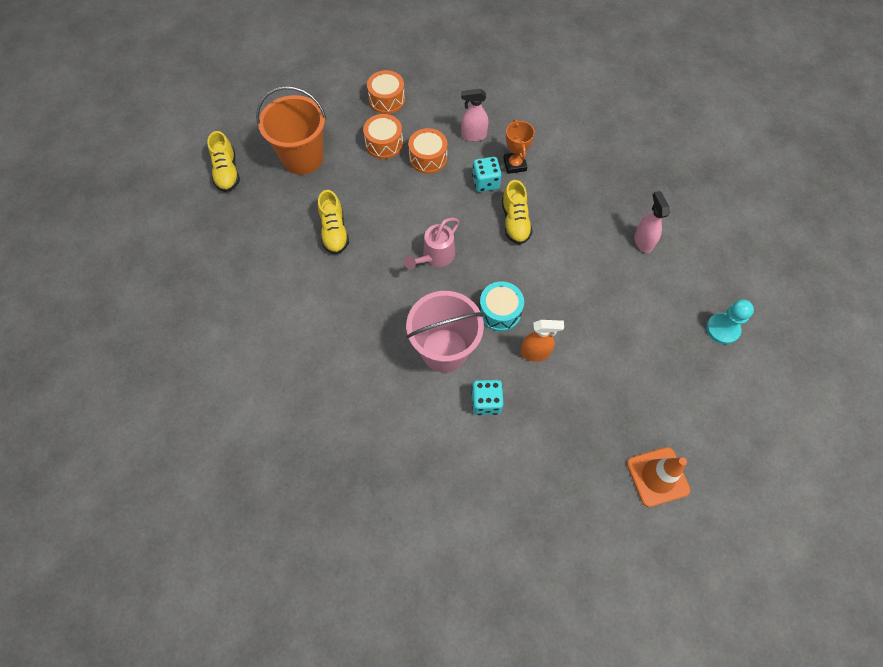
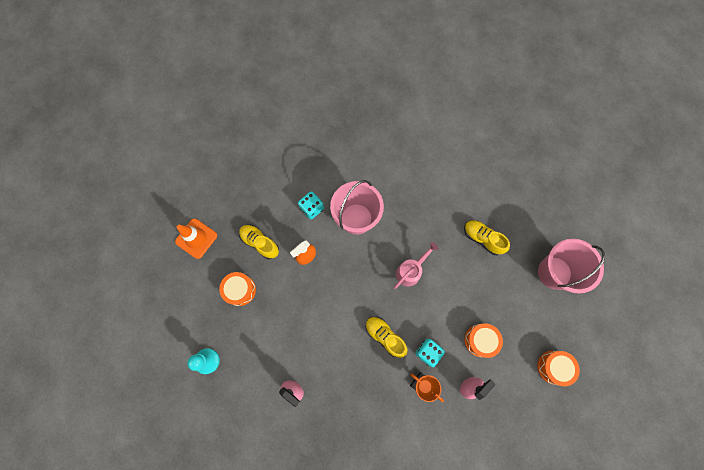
camera: 140 degrees right, 10 degrees up
yellow shoe [207,131,240,192] -> yellow shoe moved to [239,225,279,259]
orange bucket [256,86,327,175] -> pink bucket [538,239,605,294]
orange drum [363,114,403,159] -> orange drum moved to [219,272,256,306]
pink watering can [404,218,459,270] -> pink watering can turned 45 degrees clockwise [393,242,439,289]
turquoise drum [479,281,524,331] -> none

